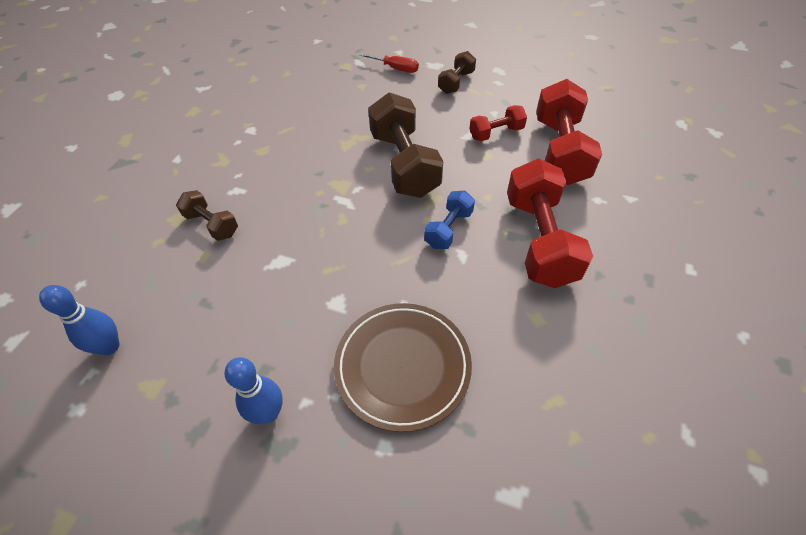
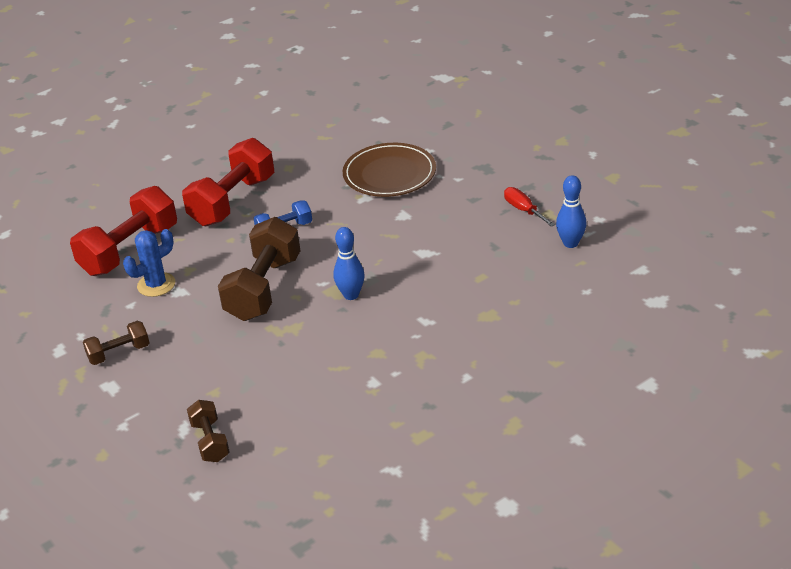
camera: 145 degrees left, 15 degrees down
brown dumbbell [176,190,238,241] -> brown dumbbell moved to [187,400,230,462]
blue bowling pin [225,357,283,424] -> blue bowling pin moved to [334,227,365,300]
red screwdriver [360,53,419,73] -> red screwdriver moved to [504,187,555,227]
red dumbbell [469,105,527,141] -> blue cactus [123,229,175,297]

